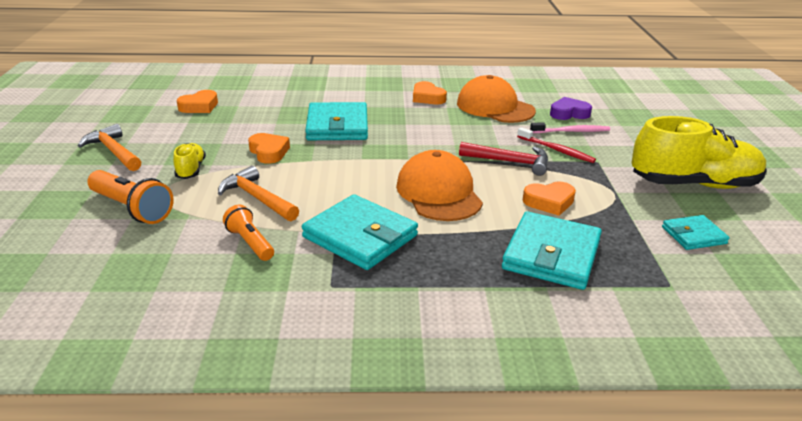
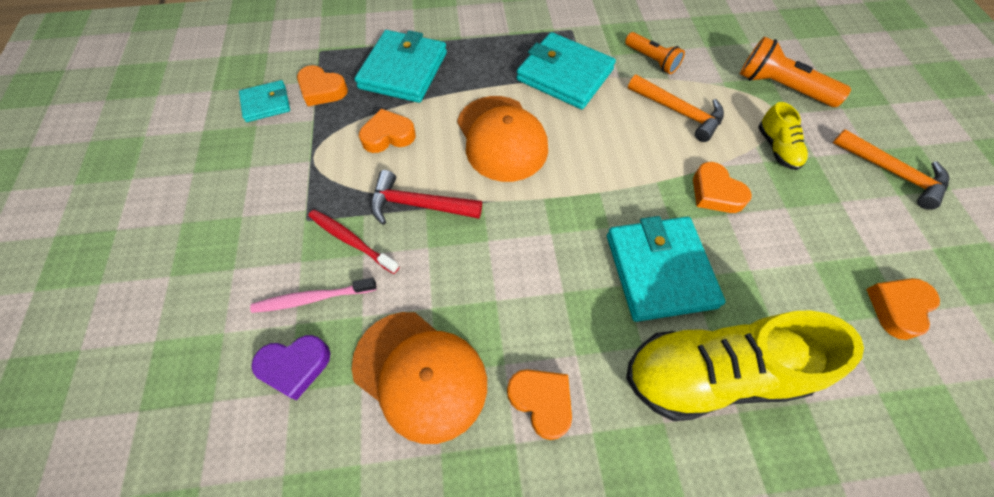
camera: 175 degrees right, 30 degrees up
yellow shoe [632,116,766,189] -> yellow shoe moved to [626,310,864,421]
none -> orange heart [297,65,348,106]

